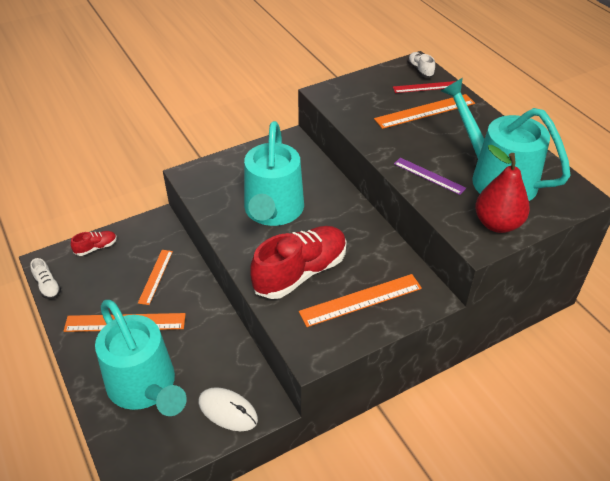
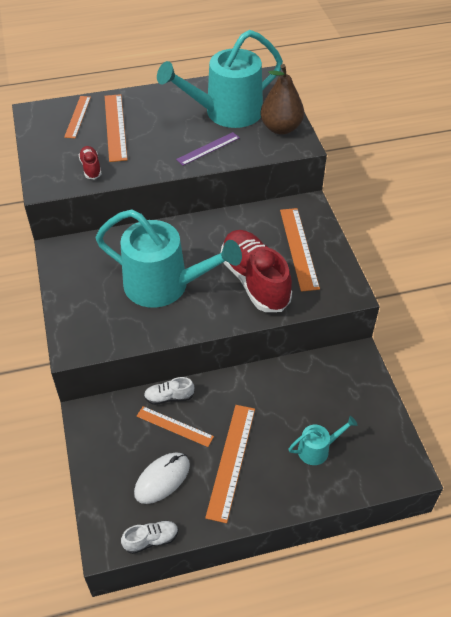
camera: 75 degrees left, 5 degrees up
red shoe [71,231,117,256] -> red shoe moved to [79,146,102,179]
turquoise watering can [95,300,187,416] -> turquoise watering can [288,416,357,465], size x0.45
white mouse [199,387,258,431] -> white mouse moved to [134,452,190,504]
red ruler [393,81,456,93] -> orange ruler [64,96,91,138]
white shoe [408,52,435,78] -> white shoe moved to [144,377,194,405]
red pear [475,145,530,233] -> brown pear [260,64,304,135]

